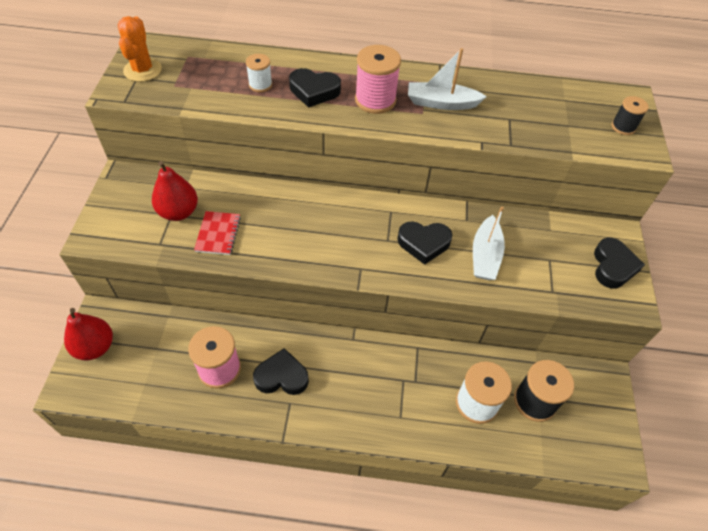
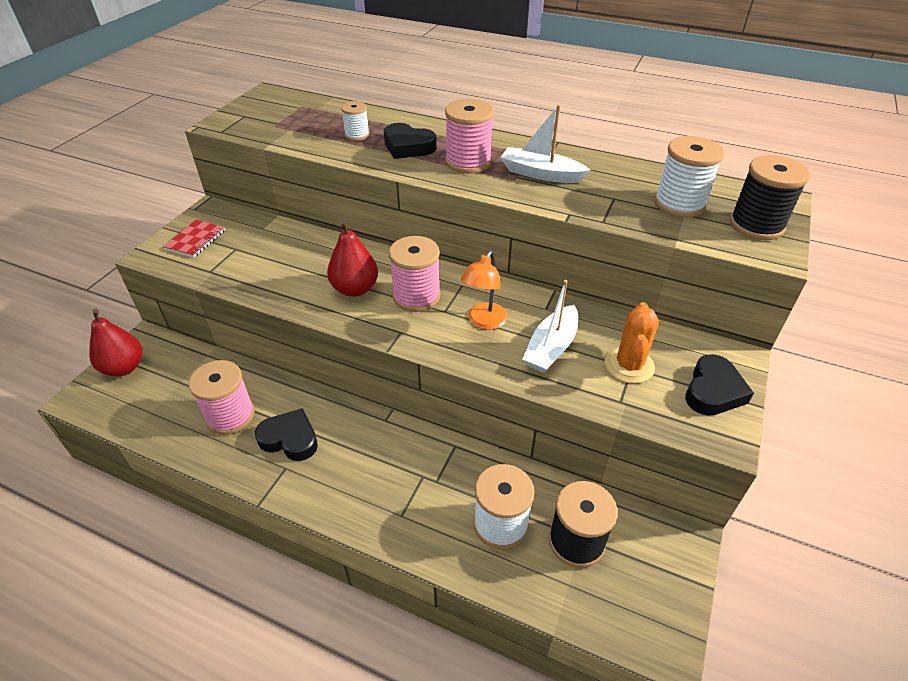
camera: 20 degrees right, 10 degrees down
orange cactus [118,16,162,82] -> orange cactus moved to [605,302,659,383]
red pear [152,161,198,221] -> red pear moved to [327,220,378,297]
red notebook [194,211,241,255] -> red notebook moved to [163,220,225,258]
black heart [397,221,452,265] -> orange lamp [461,251,508,330]
black spool [612,96,649,135] -> black spool [730,155,810,240], size x1.74
none -> pink spool [389,236,441,312]
none -> white spool [654,136,724,218]

